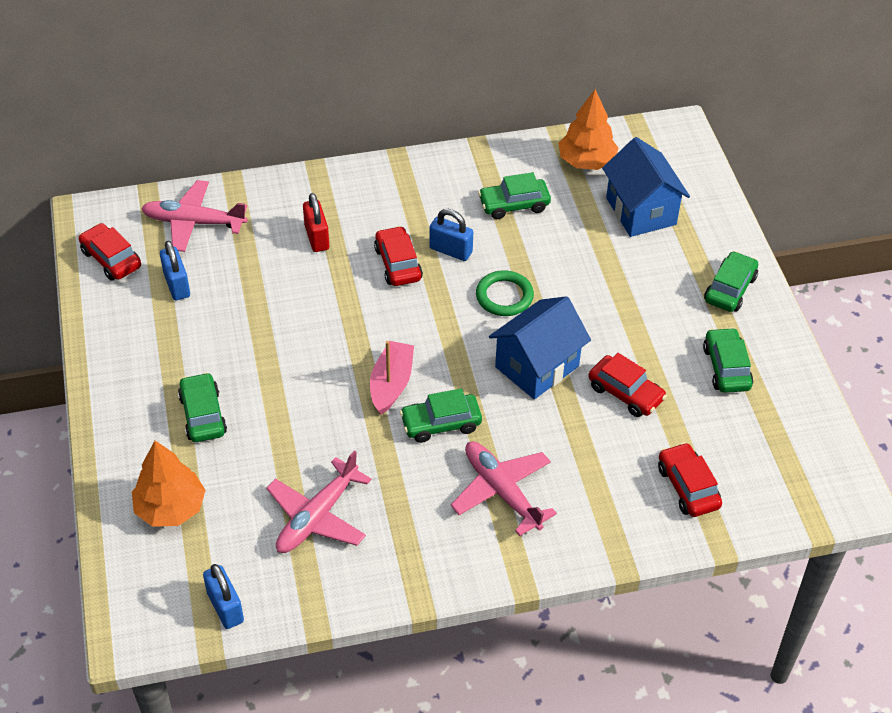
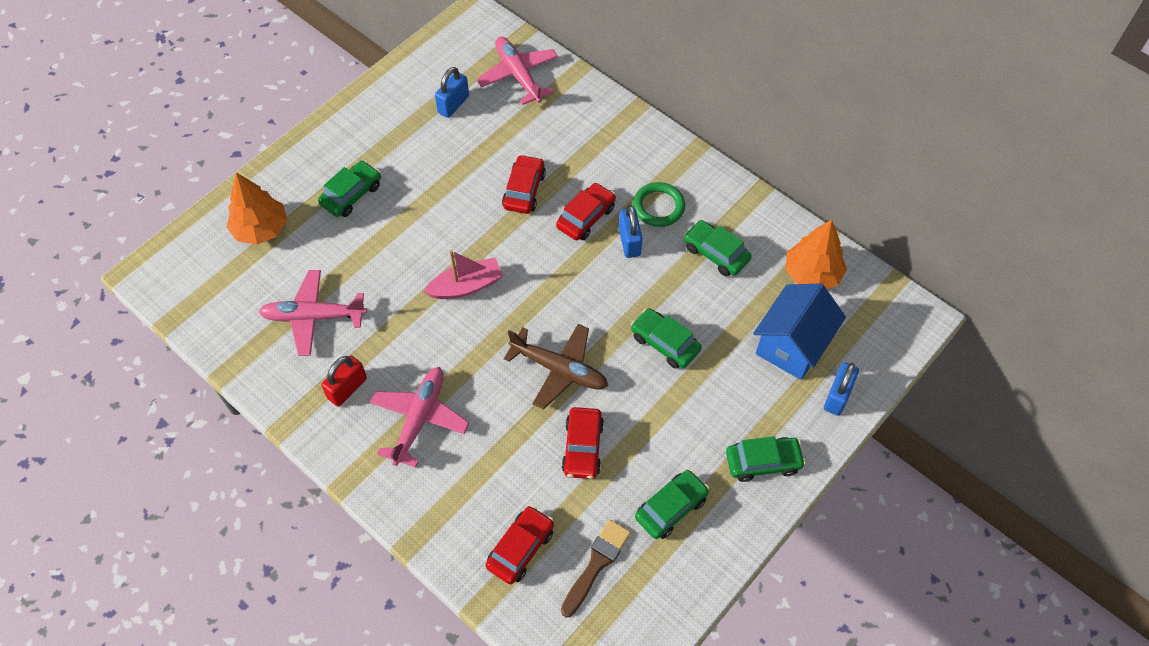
camera: 55 degrees right, 10 degrees up
red car [79,223,141,281] -> red car moved to [502,154,546,214]
blue padlock [203,564,244,629] -> blue padlock moved to [824,362,859,416]
red padlock [303,193,329,252] -> red padlock moved to [321,356,367,407]
green car [400,388,482,443] -> green car moved to [631,308,702,369]
green ring [476,270,534,316] -> green ring moved to [633,182,685,227]
blue house [489,296,591,399] -> brown plane [504,324,608,409]
none -> brown brush [561,520,631,618]

